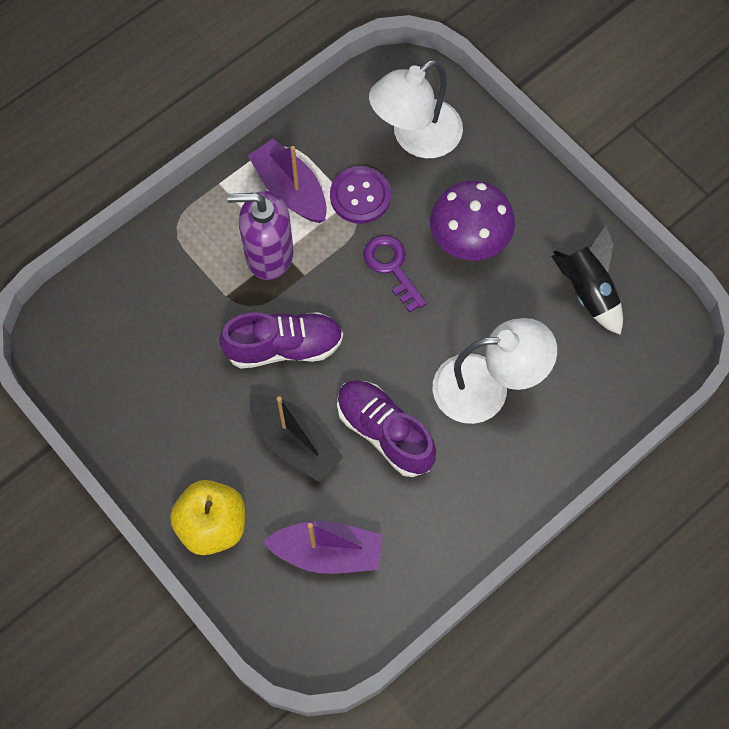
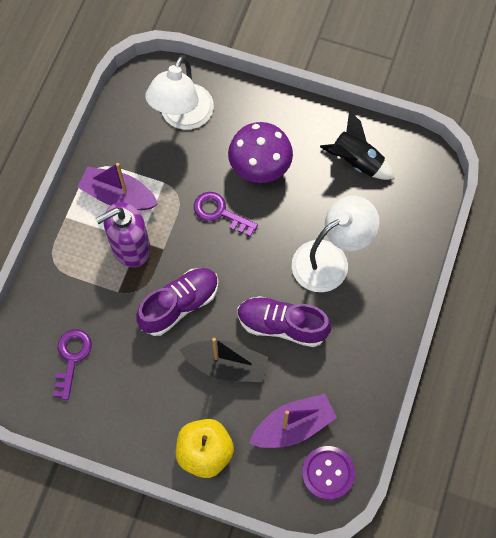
camera: 30 degrees left, 0 degrees up
purple button [330,166,391,224] -> purple button moved to [302,446,355,500]
none -> purple key [53,329,92,400]

